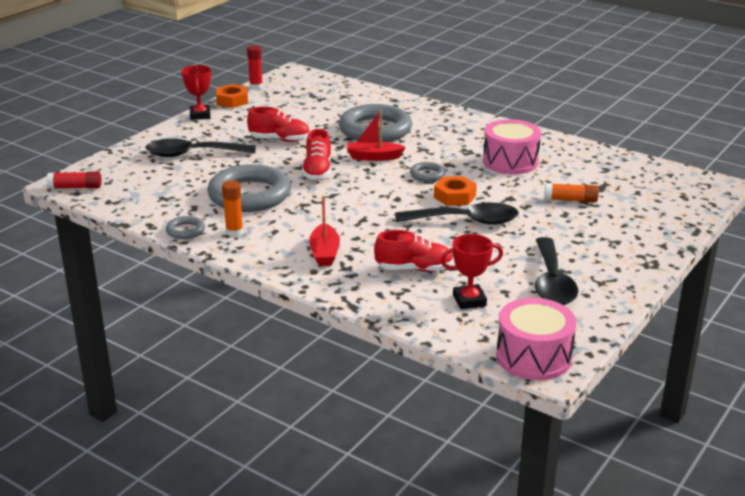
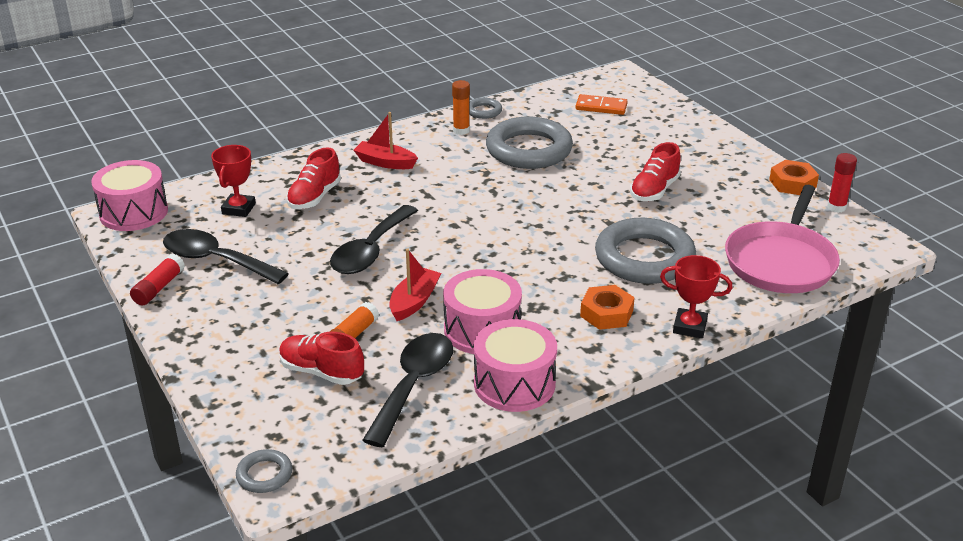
camera: 115 degrees right, 5 degrees up
red glue stick [47,171,102,189] -> red glue stick moved to [130,254,185,305]
black spoon [145,139,256,157] -> black spoon moved to [362,333,453,447]
red trophy [182,65,211,120] -> red trophy moved to [660,255,732,338]
red shoe [302,129,331,180] -> red shoe moved to [279,332,364,385]
red boat [347,110,406,161] -> red boat moved to [389,249,441,321]
grey ring [410,162,445,182] -> grey ring moved to [236,449,292,493]
orange nut [434,176,477,206] -> orange nut moved to [580,285,635,330]
none -> pink drum [474,319,557,412]
none -> orange domino [575,94,628,115]
none -> pink pan [725,185,840,293]

